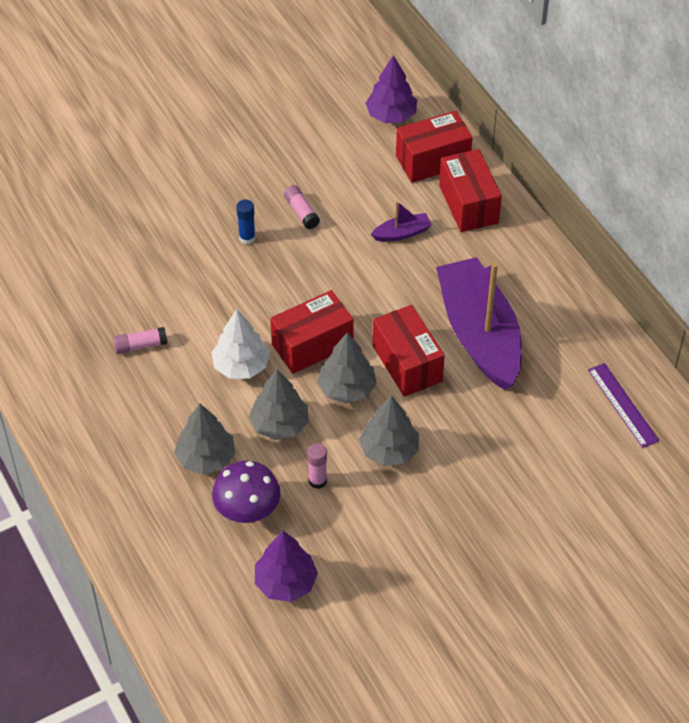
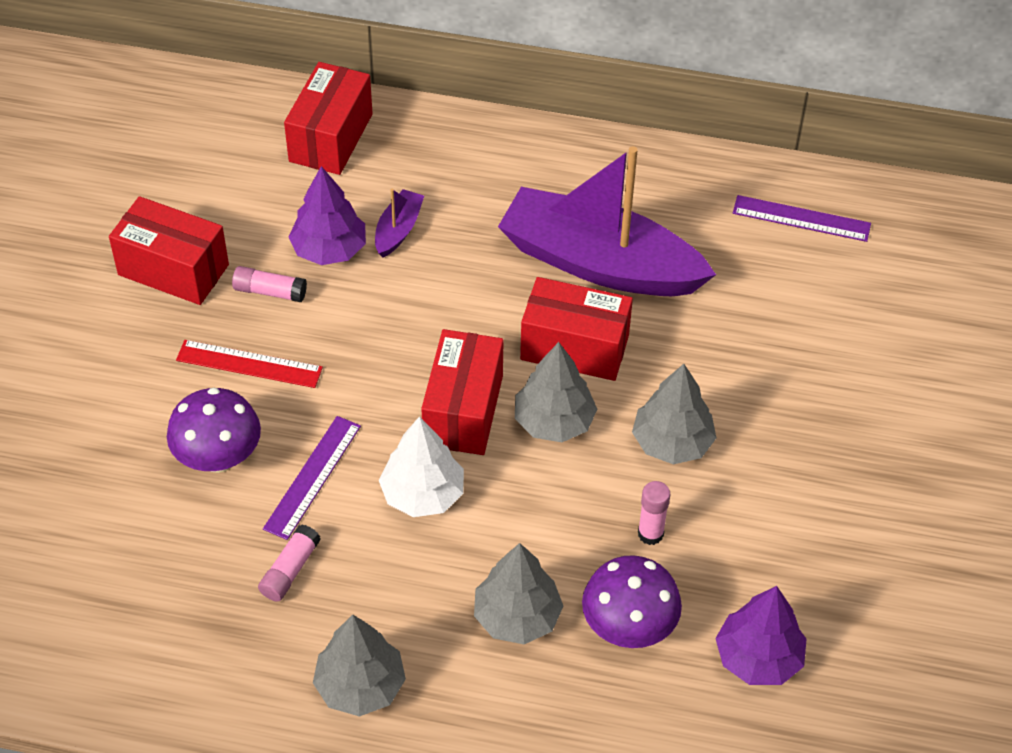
camera: 50 degrees left, 0 degrees up
blue glue stick [236,199,256,244] -> red ruler [176,340,323,388]
grey tree [249,369,309,440] -> grey tree moved to [313,615,406,717]
purple tree [365,55,417,123] -> purple tree moved to [288,166,366,265]
red box [439,149,502,232] -> red box moved to [109,196,229,305]
none -> purple mushroom [167,388,261,473]
none -> purple ruler [263,416,361,540]

